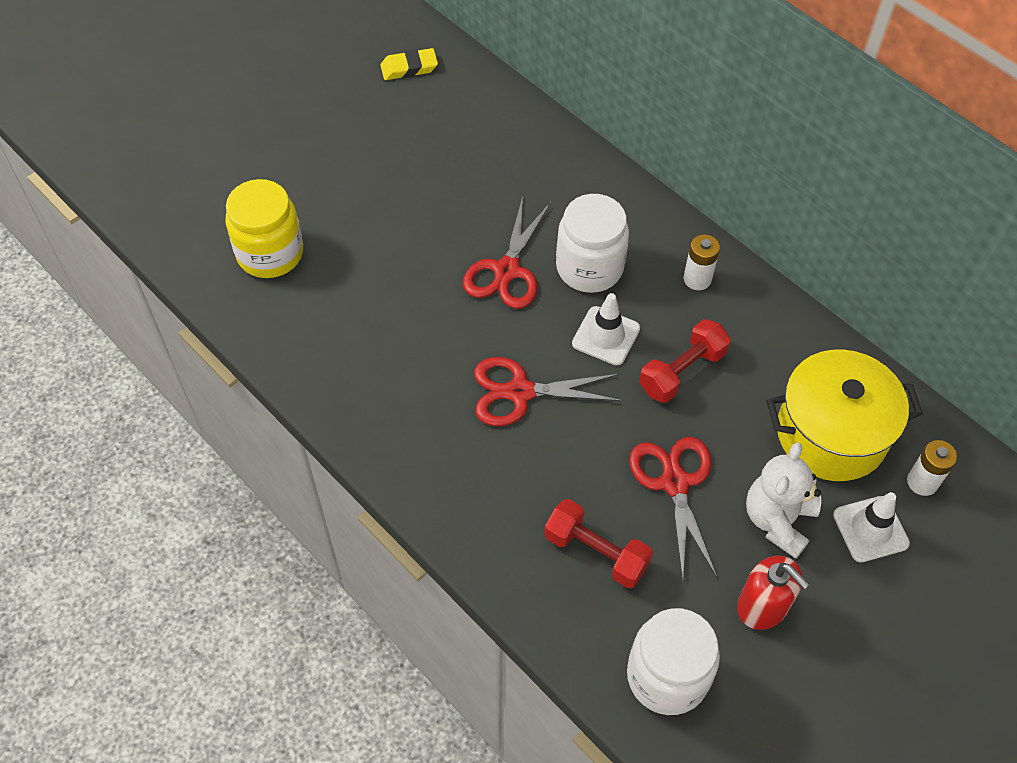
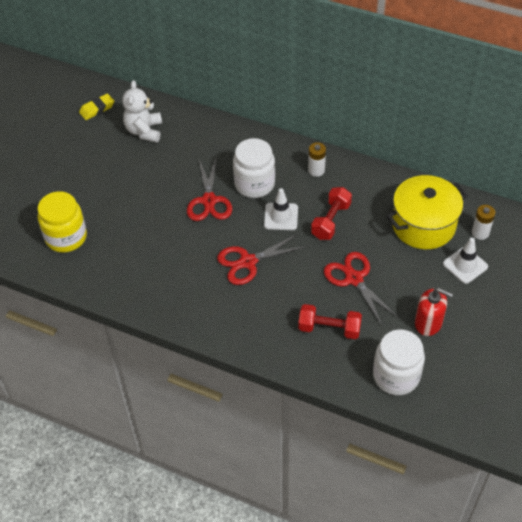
camera: 20 degrees left, 5 degrees down
white teddy bear [746,442,821,559] -> white teddy bear moved to [122,80,162,142]

